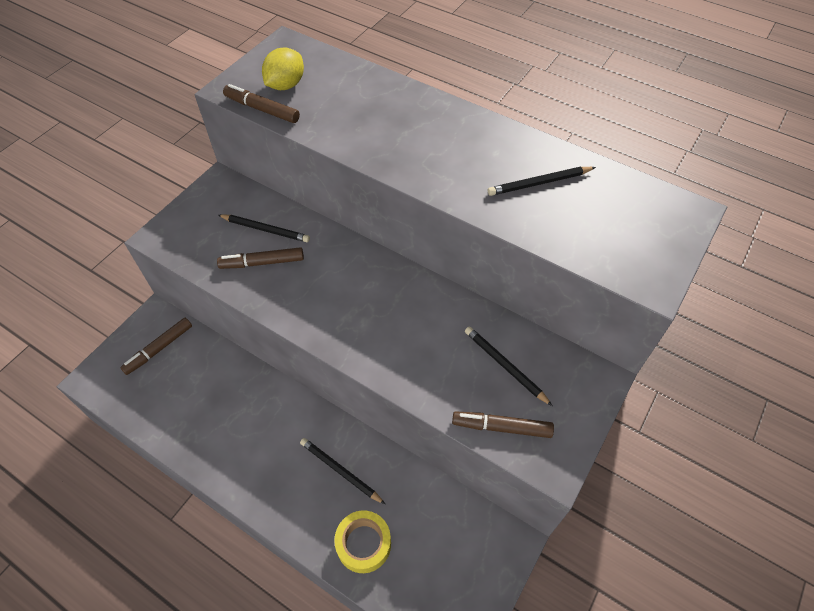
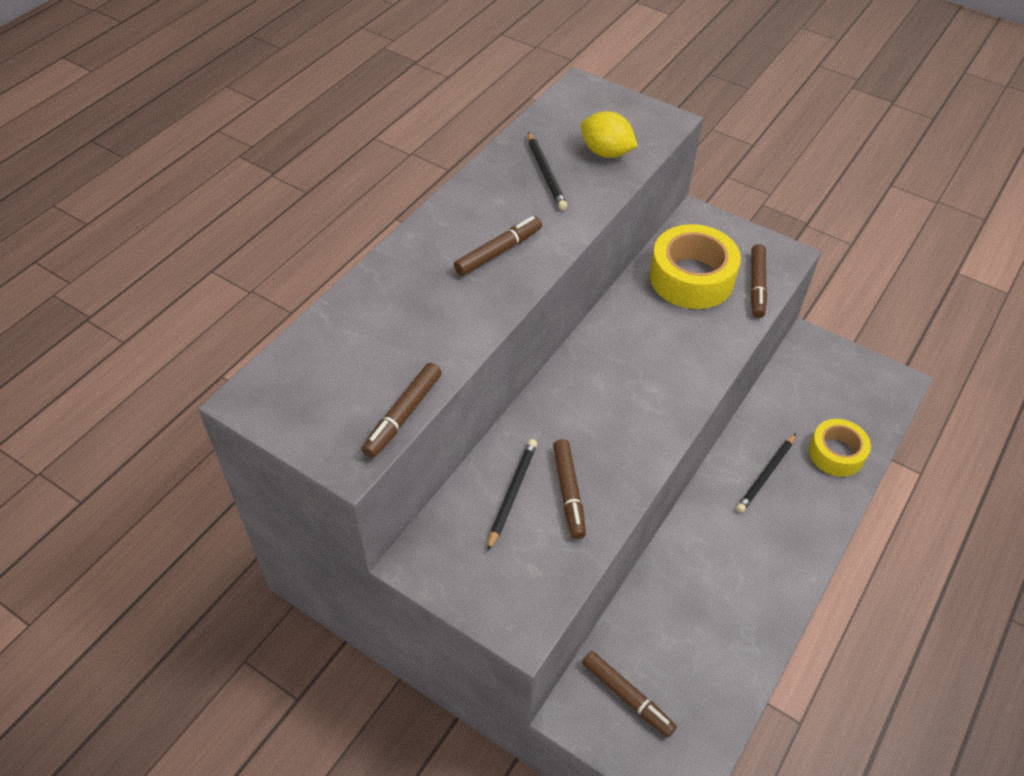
camera: 90 degrees left, 5 degrees down
yellow lemon [262,47,304,90] -> yellow lemon moved to [581,111,638,158]
black pencil [465,327,552,406] -> yellow tape [650,224,741,309]
none -> brown marker [454,216,542,276]

